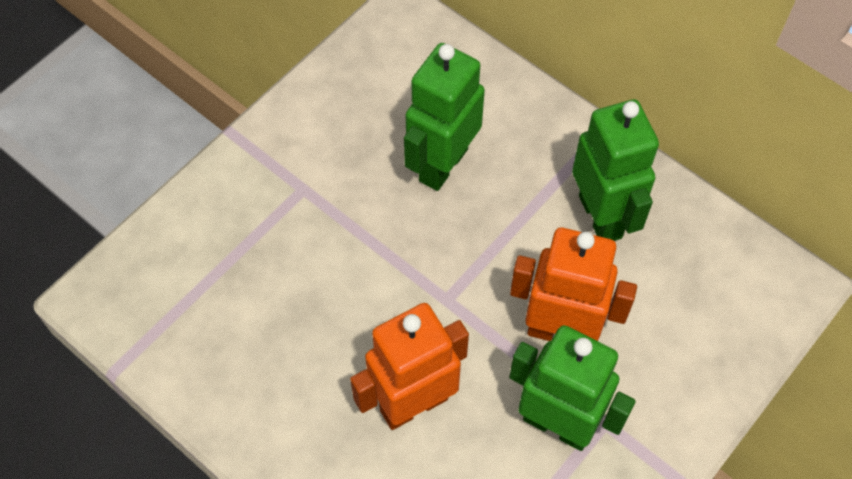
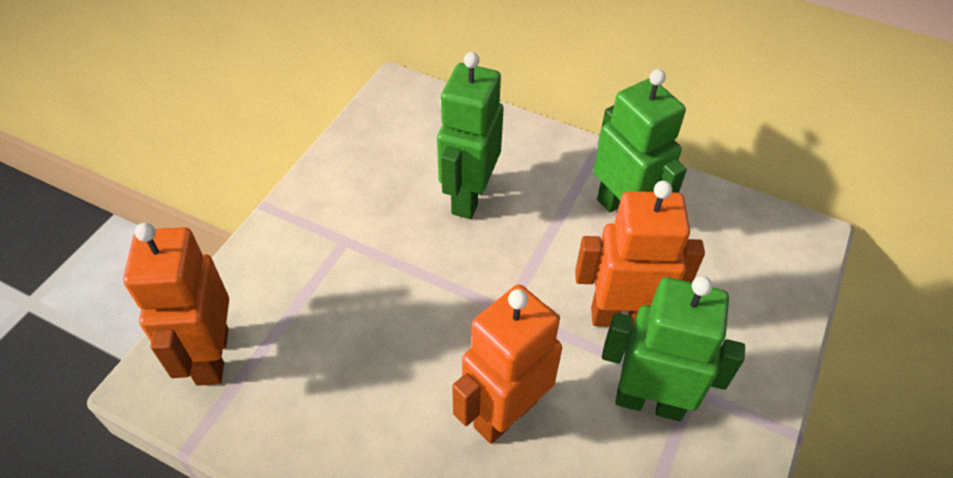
camera: 15 degrees left, 10 degrees down
none -> orange robot [123,223,229,386]

